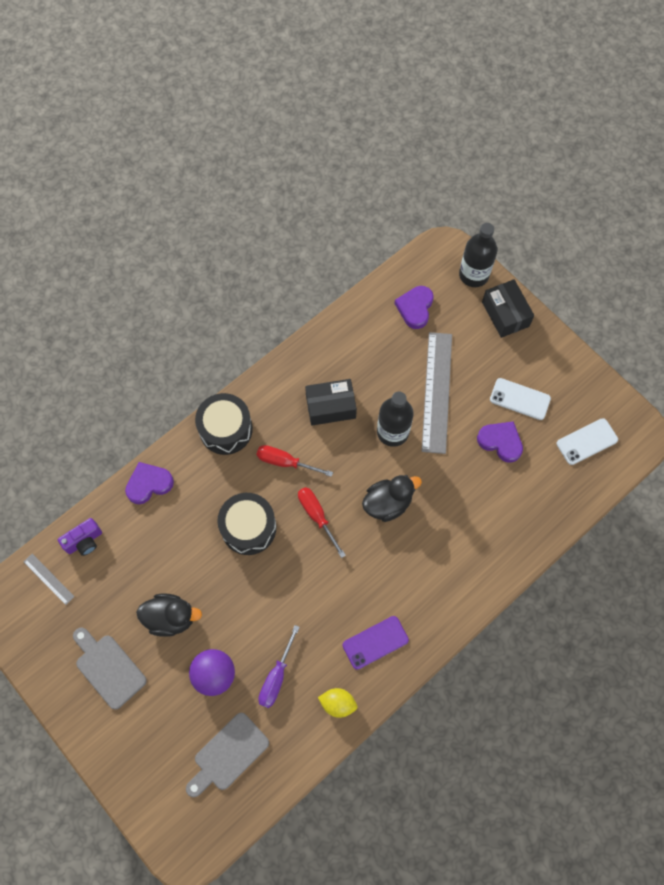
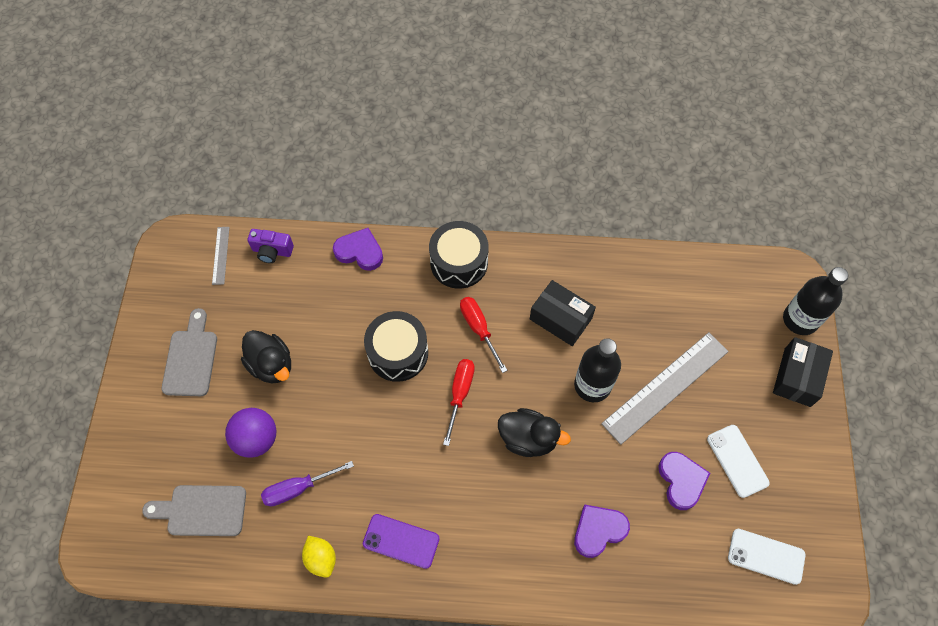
camera: 45 degrees right, 5 degrees down
purple heart [394,286,433,329] -> purple heart moved to [574,504,630,558]

